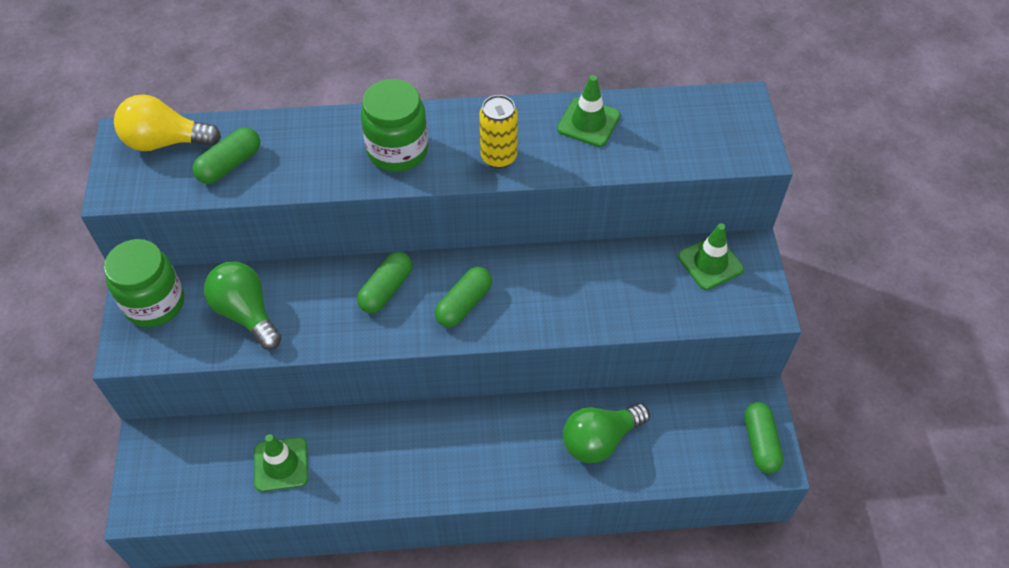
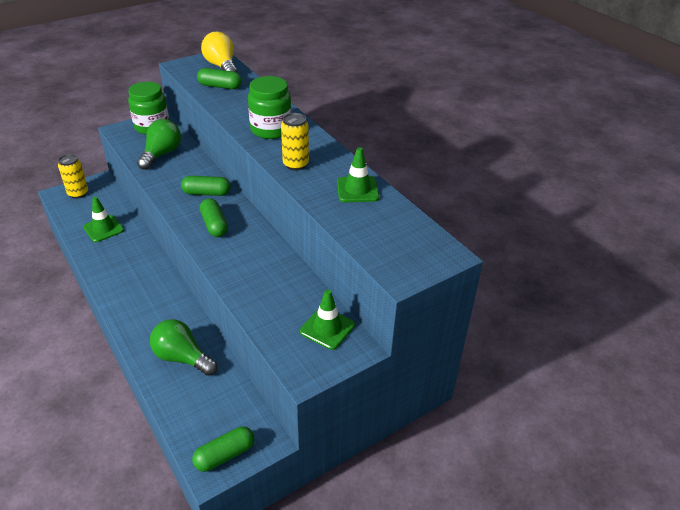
camera: 60 degrees right, 15 degrees down
green capsule [435,267,492,327] -> green capsule turned 60 degrees clockwise [200,198,228,237]
none -> yellow can [58,154,88,199]

